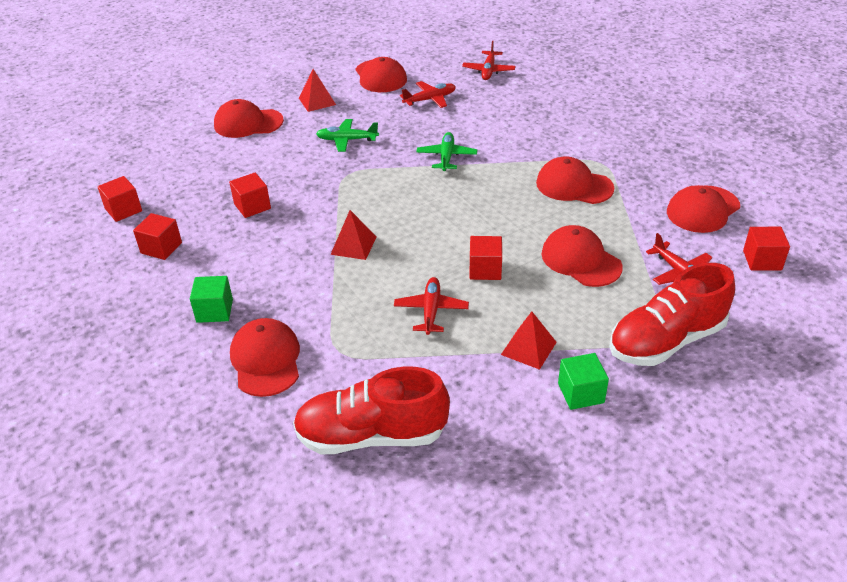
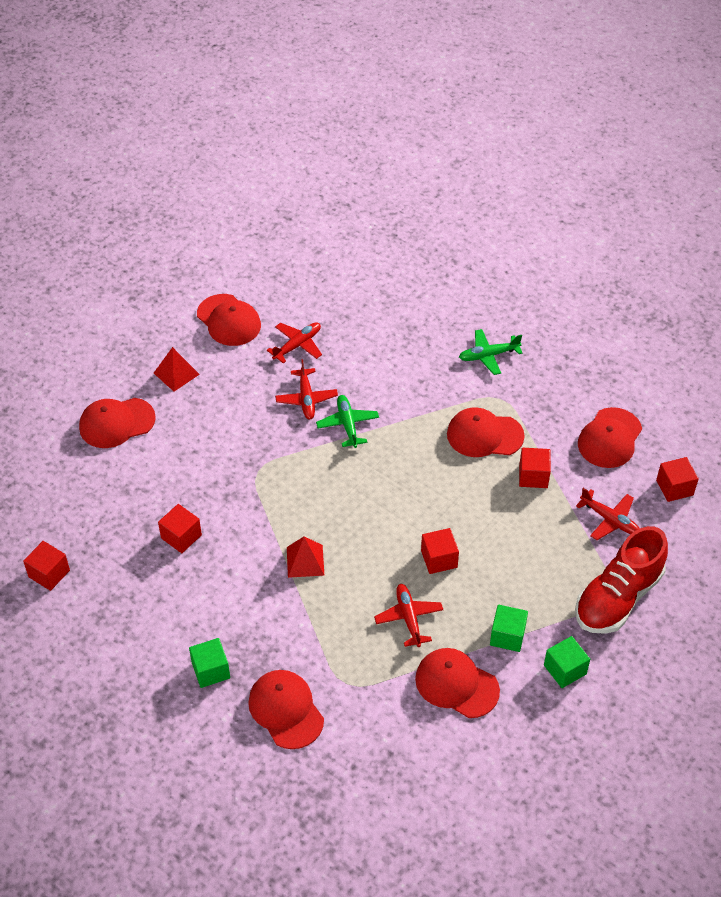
camera: 20 degrees left, 10 degrees up
red cube [133,213,182,260] -> red cube moved to [519,448,551,488]
red shoe [293,367,450,454] -> none
green plane [316,119,379,152] -> green plane moved to [459,329,523,375]
red plane [462,41,516,80] -> red plane moved to [275,359,338,419]
red pyramid [501,311,557,370] -> green cube [490,605,528,652]
red cap [541,225,623,287] -> red cap moved to [415,648,500,718]

